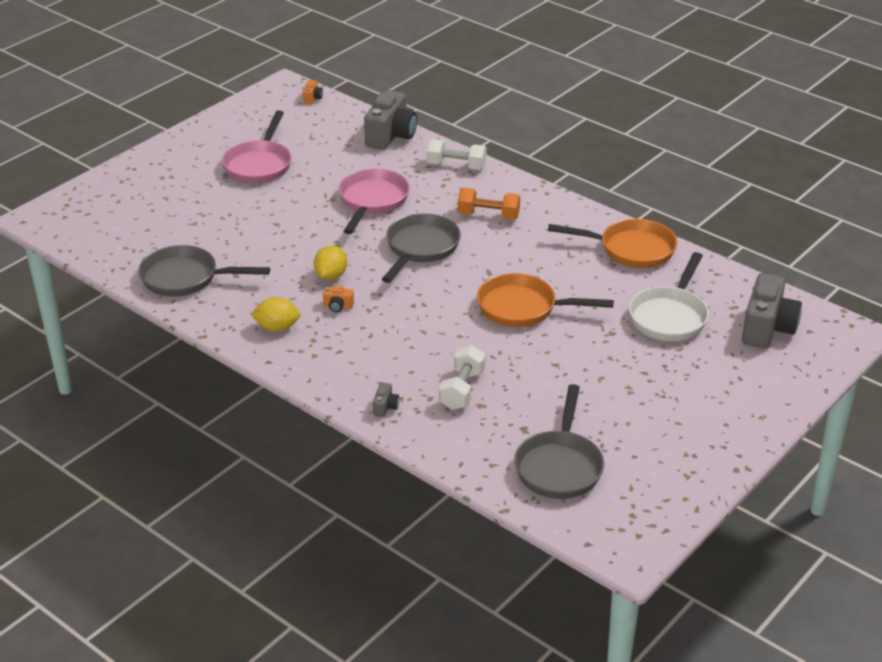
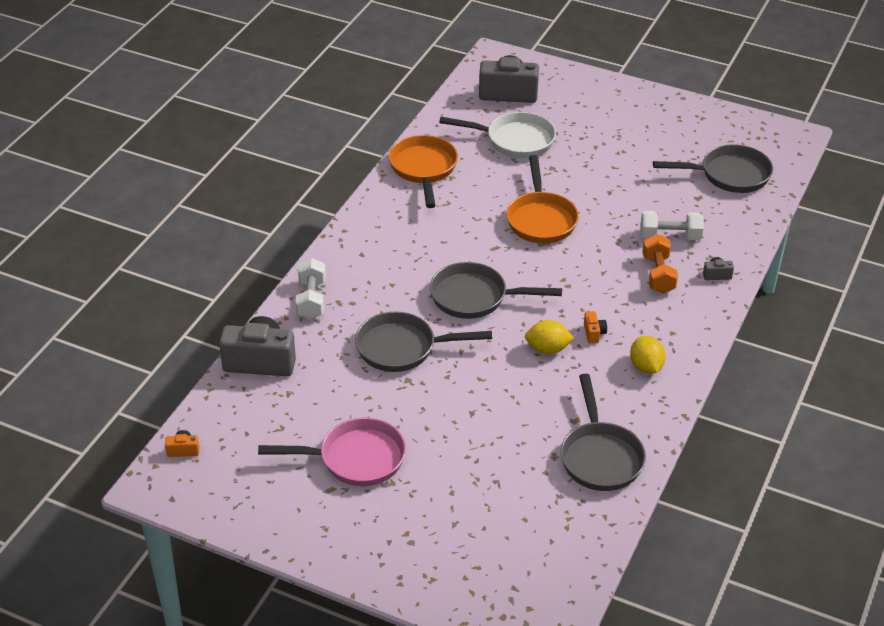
camera: 105 degrees left, 5 degrees up
pink pan [338,169,410,234] -> grey pan [355,312,492,372]
orange dumbbell [458,188,520,220] -> orange dumbbell moved to [643,234,678,294]

